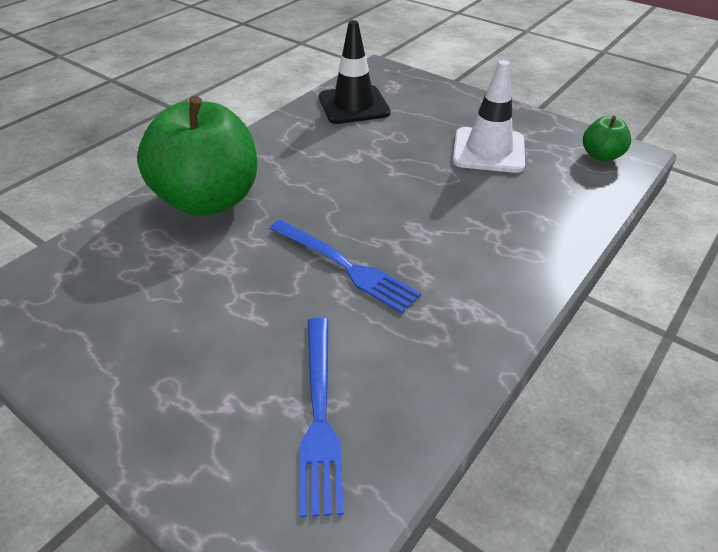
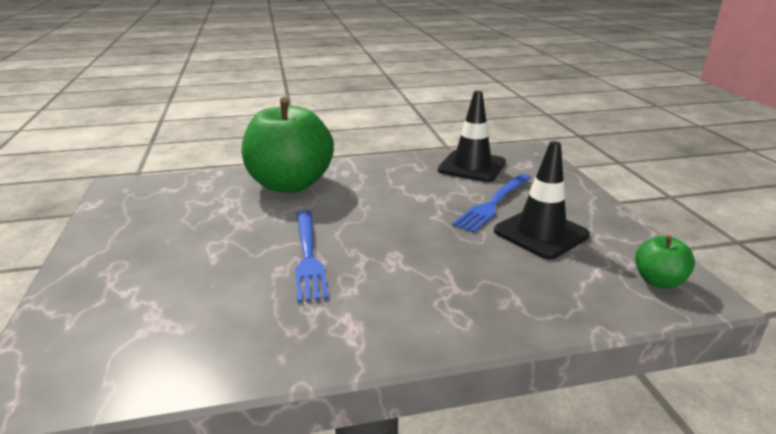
camera: 40 degrees right, 15 degrees down
blue fork [300,318,344,517] -> blue fork moved to [452,174,531,233]
white traffic cone [453,60,525,173] -> black traffic cone [494,141,590,259]

